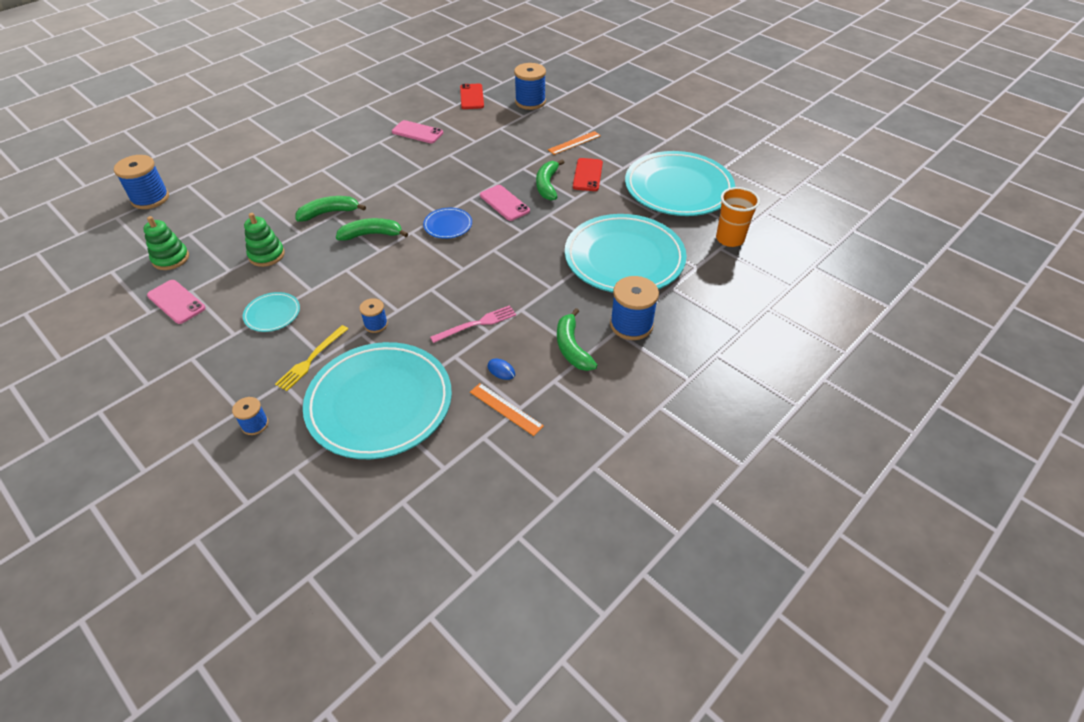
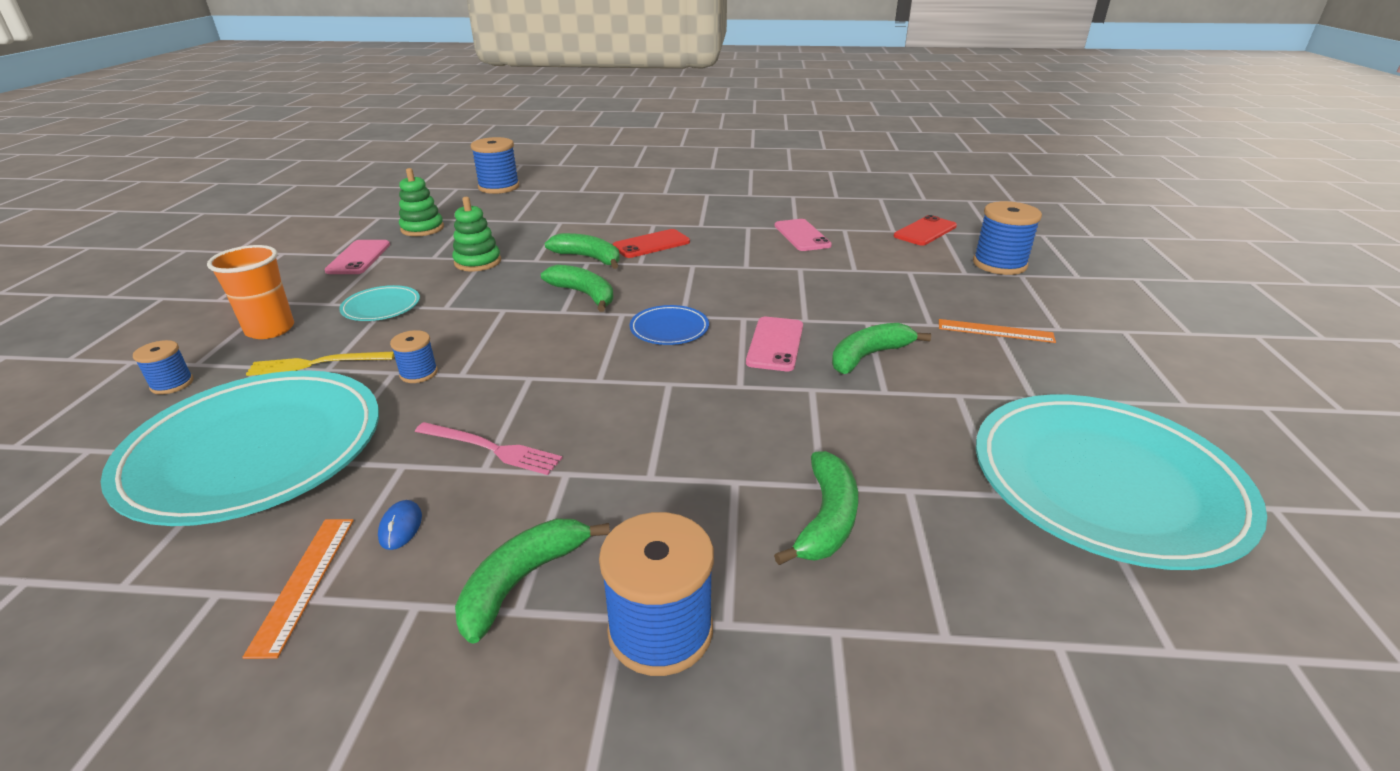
camera: 50 degrees right, 15 degrees down
turquoise plate [565,214,687,293] -> green banana [774,451,858,565]
red phone [573,158,603,191] -> red phone moved to [612,229,690,258]
orange cup [716,187,760,247] -> orange cup moved to [207,245,294,339]

